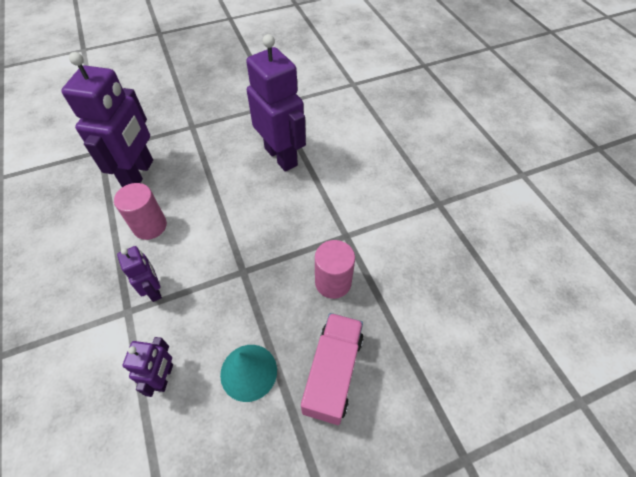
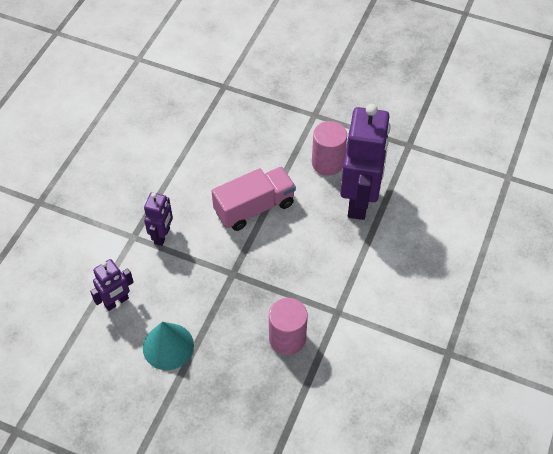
camera: 45 degrees right, 0 degrees up
purple robot [61,52,153,187] -> none
pink cylinder [114,183,167,240] -> pink cylinder moved to [312,121,347,176]
pink truck [301,313,363,425] -> pink truck moved to [212,167,296,231]

